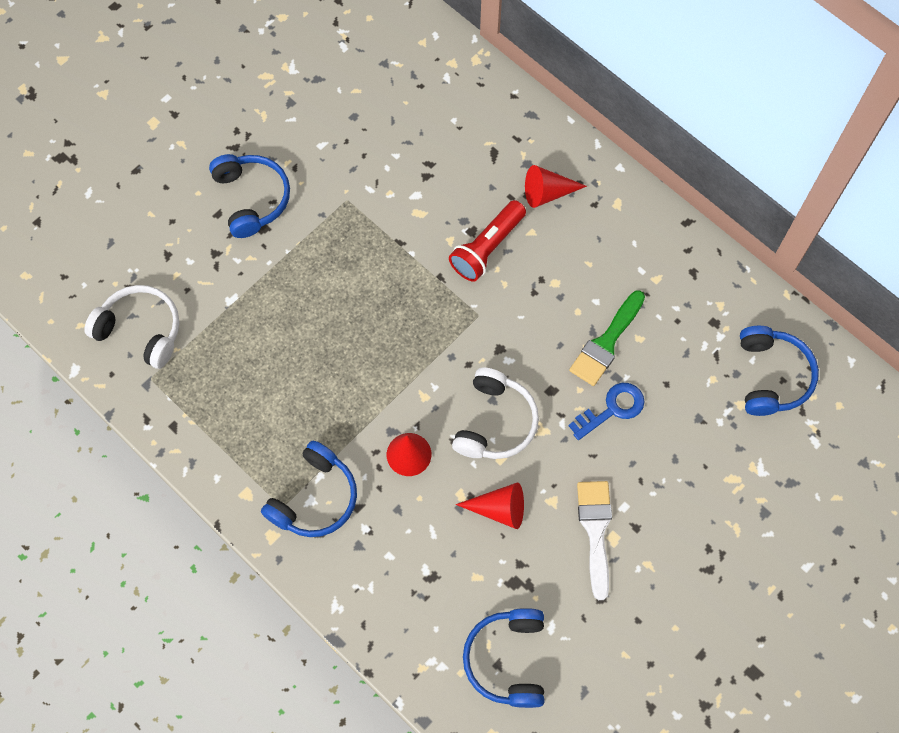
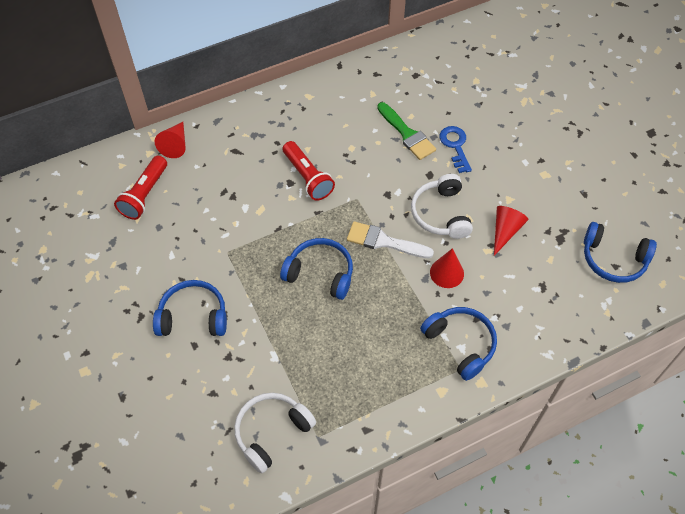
camera: 70 degrees left, 10 degrees down
white headphones [452,367,539,459] -> white headphones turned 135 degrees counterclockwise [411,174,473,239]
red cone [525,165,587,208] -> red cone moved to [154,122,186,158]
white brush [577,481,612,600] -> white brush moved to [347,221,434,258]
blue headphones [740,326,819,416] -> blue headphones moved to [280,238,353,300]
none -> red flashlight [114,156,167,220]

